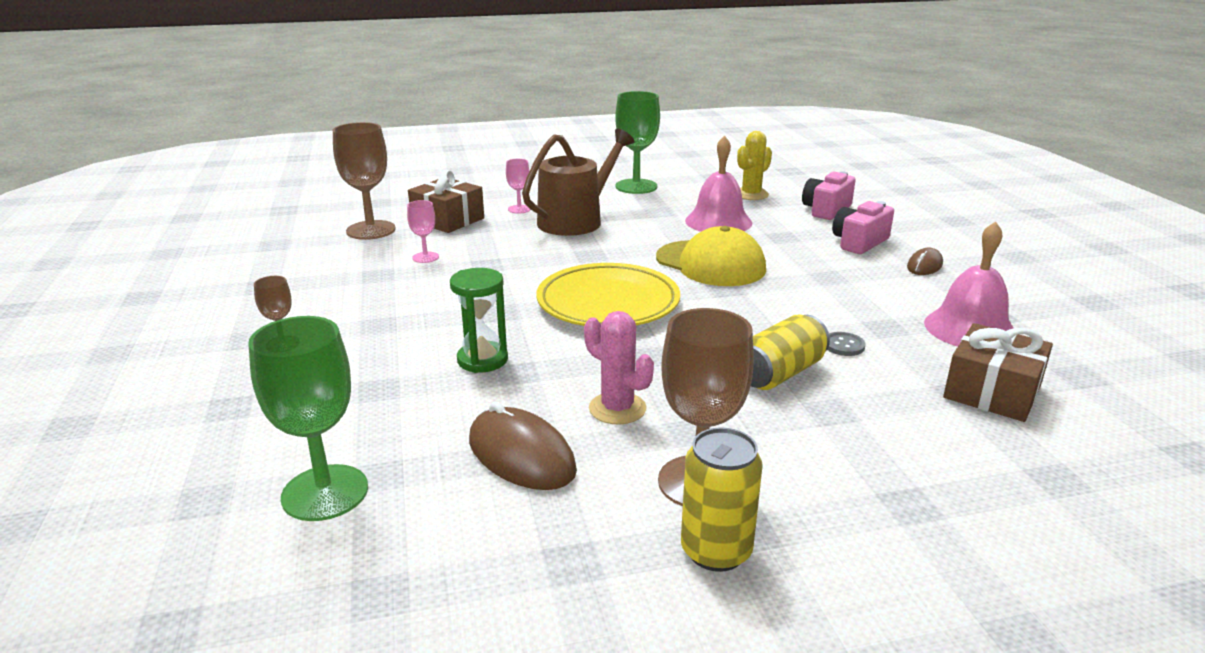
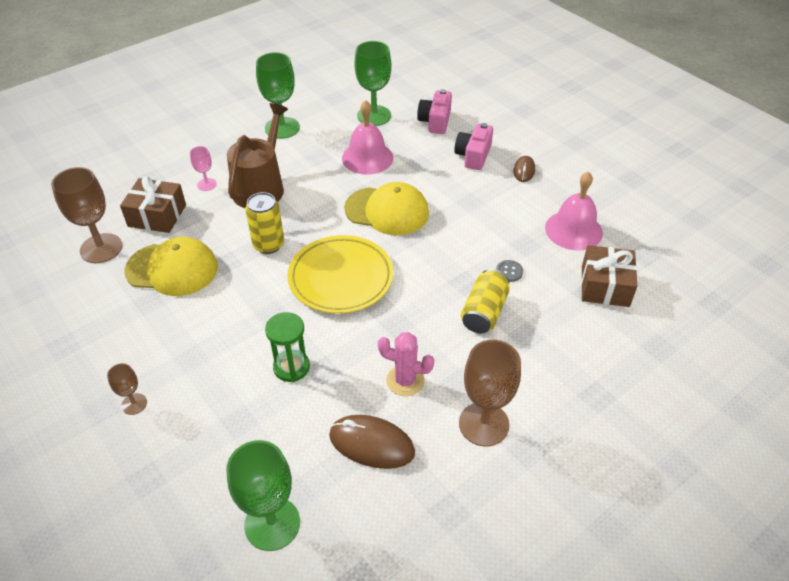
camera: 25 degrees left, 20 degrees up
pink goblet [407,200,439,263] -> yellow cap [125,237,218,296]
yellow can [681,427,763,572] -> yellow can moved to [245,192,284,254]
yellow cactus [737,131,772,200] -> green goblet [355,41,391,126]

